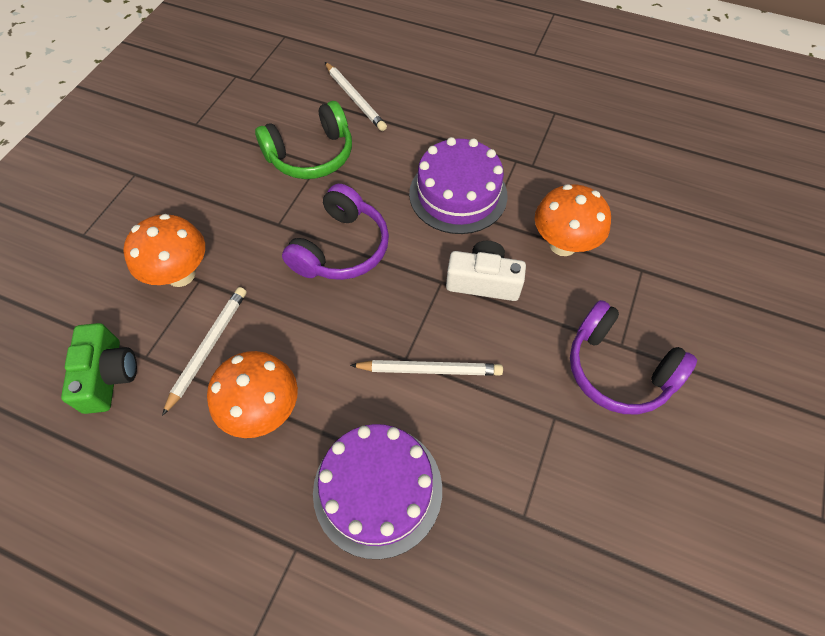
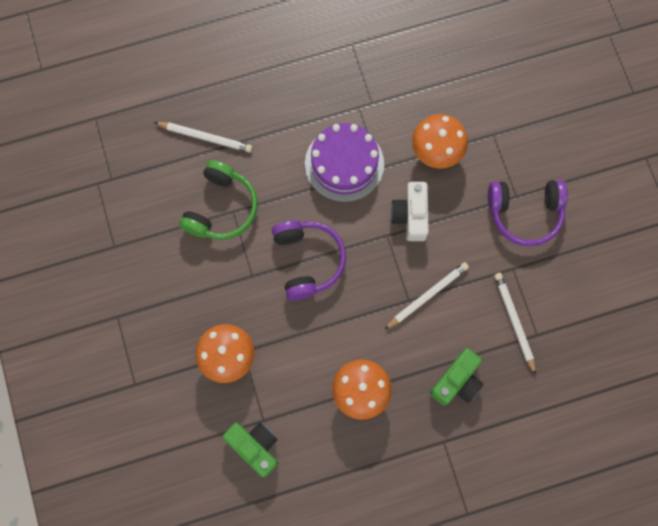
camera: 40 degrees left, 15 degrees up
white pencil [162,287,247,416] -> white pencil moved to [494,273,536,375]
purple cake [313,424,442,559] -> green camera [430,348,483,406]
white camera [446,241,526,301] -> white camera turned 60 degrees counterclockwise [391,182,429,241]

